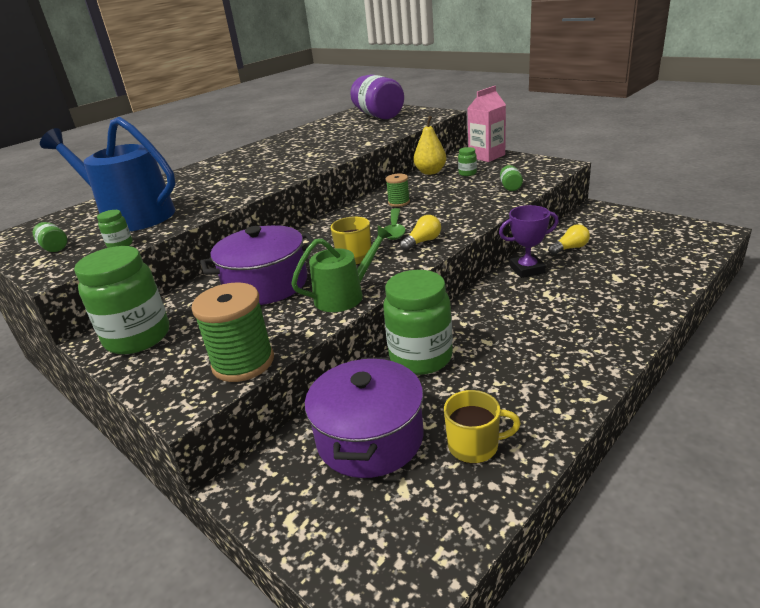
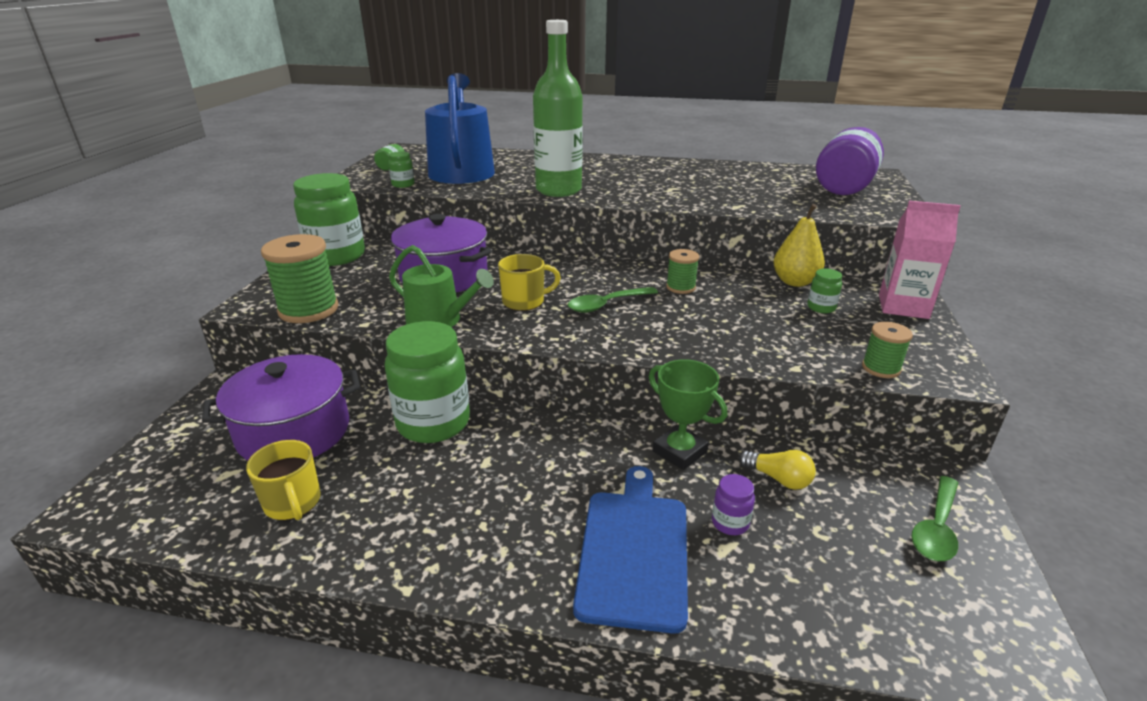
camera: 55 degrees right, 0 degrees up
yellow light bulb [400,215,441,251] -> none
purple trophy [499,205,559,278] -> green trophy [649,359,727,470]
green jar [500,165,523,191] -> none
none -> green bottle [533,20,583,197]
none -> blue cutting board [573,466,688,634]
none -> purple jar [712,474,755,535]
none -> green spool [862,322,913,378]
none -> green spoon [912,476,958,561]

